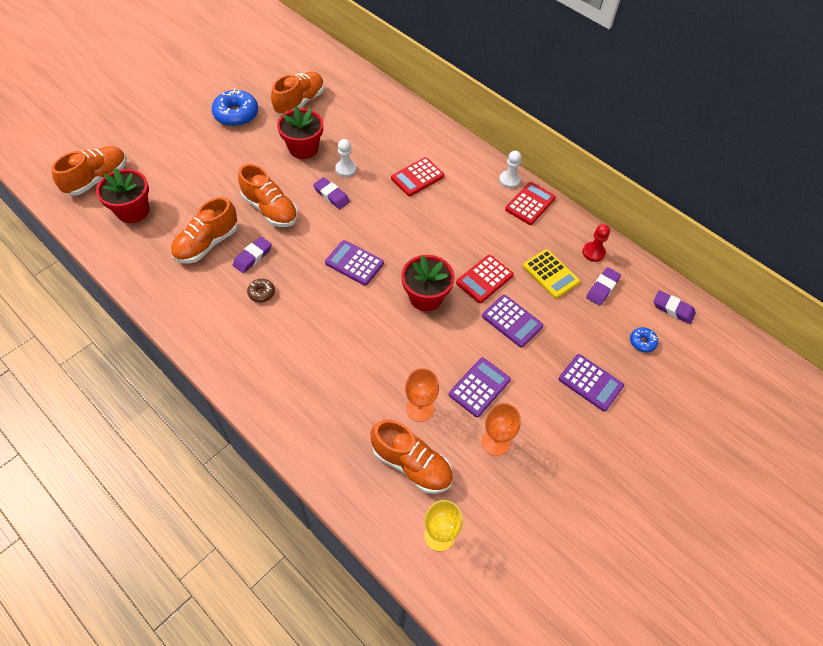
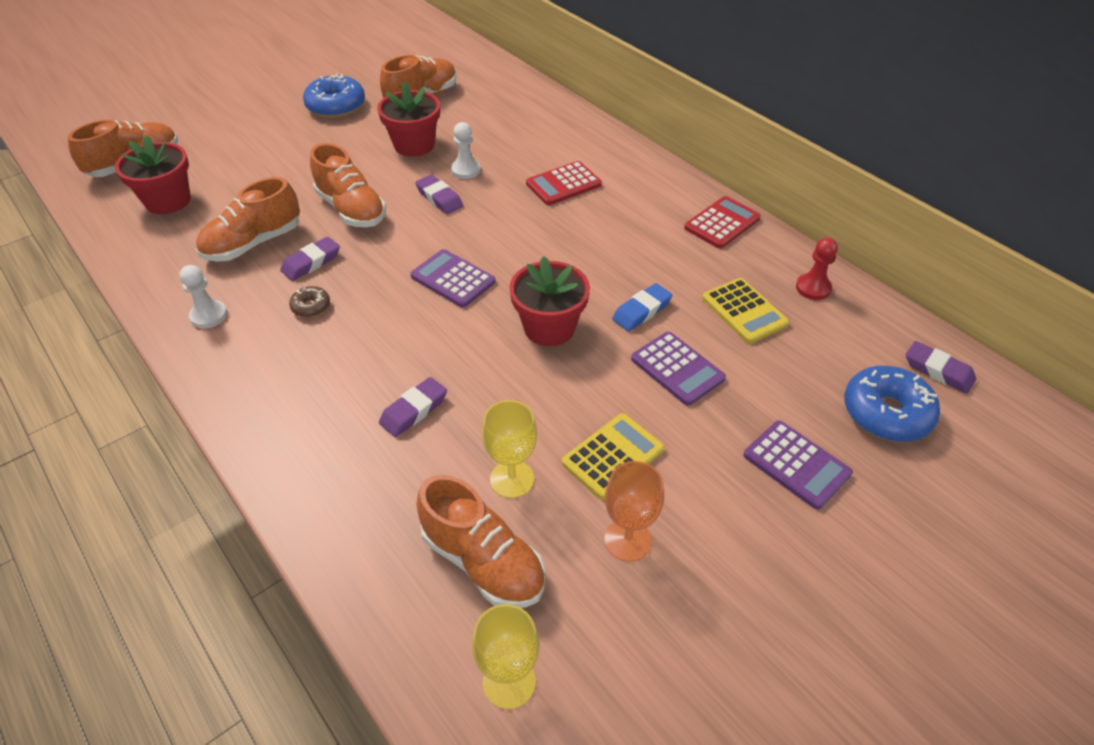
camera: 10 degrees right, 10 degrees down
orange goblet [405,368,439,422] -> yellow goblet [482,400,537,498]
purple calculator [449,358,511,417] -> yellow calculator [562,413,665,500]
red calculator [456,255,514,303] -> blue eraser [612,283,673,331]
white pawn [499,151,521,188] -> white pawn moved to [179,265,227,329]
purple eraser [586,267,621,306] -> purple eraser moved to [379,377,447,437]
blue donut [630,327,658,353] -> blue donut [844,366,940,442], size x2.00

